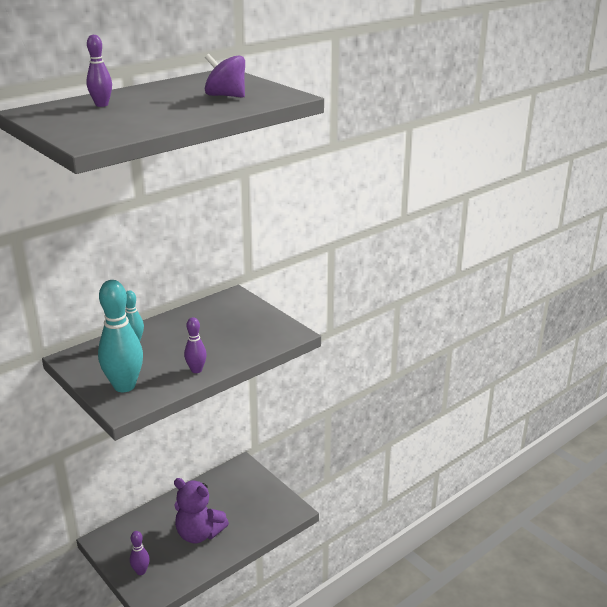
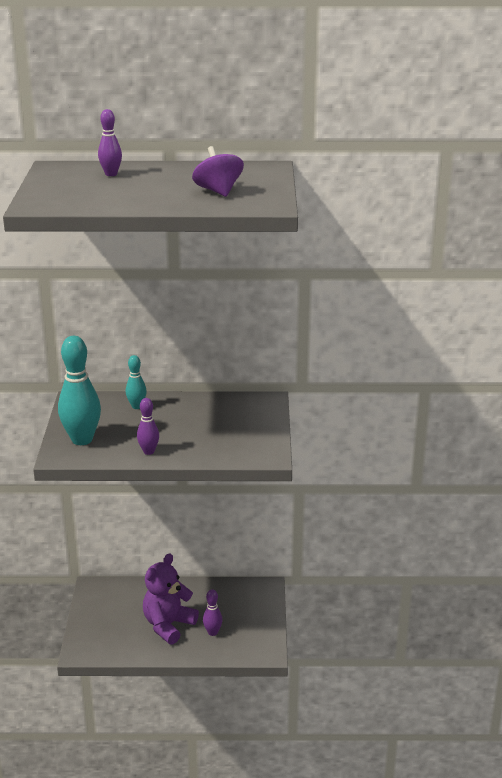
camera: 40 degrees right, 0 degrees up
purple bowling pin [130,531,150,575] -> purple bowling pin moved to [203,589,223,636]
purple teddy bear [174,478,229,543] -> purple teddy bear turned 60 degrees clockwise [143,553,199,645]

